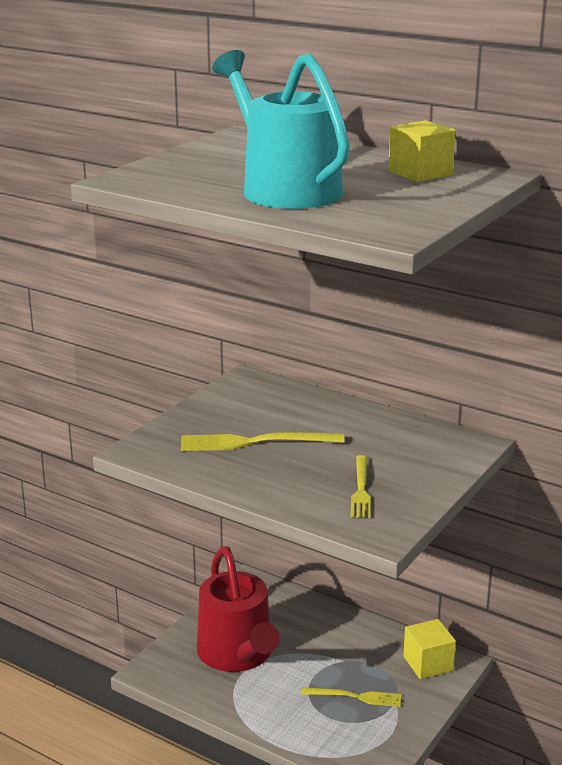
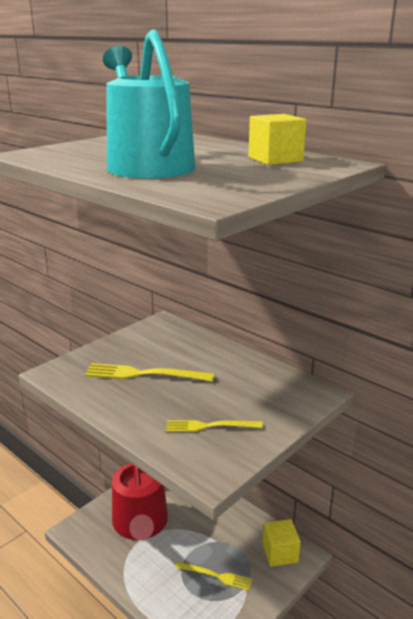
camera: 10 degrees right, 0 degrees up
yellow fork [350,455,371,518] -> yellow fork turned 75 degrees clockwise [166,420,263,432]

